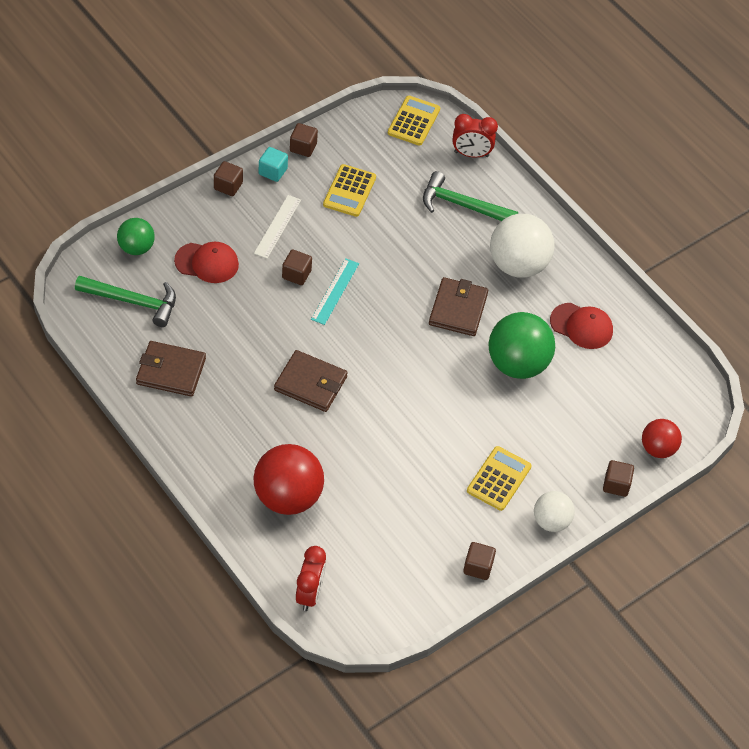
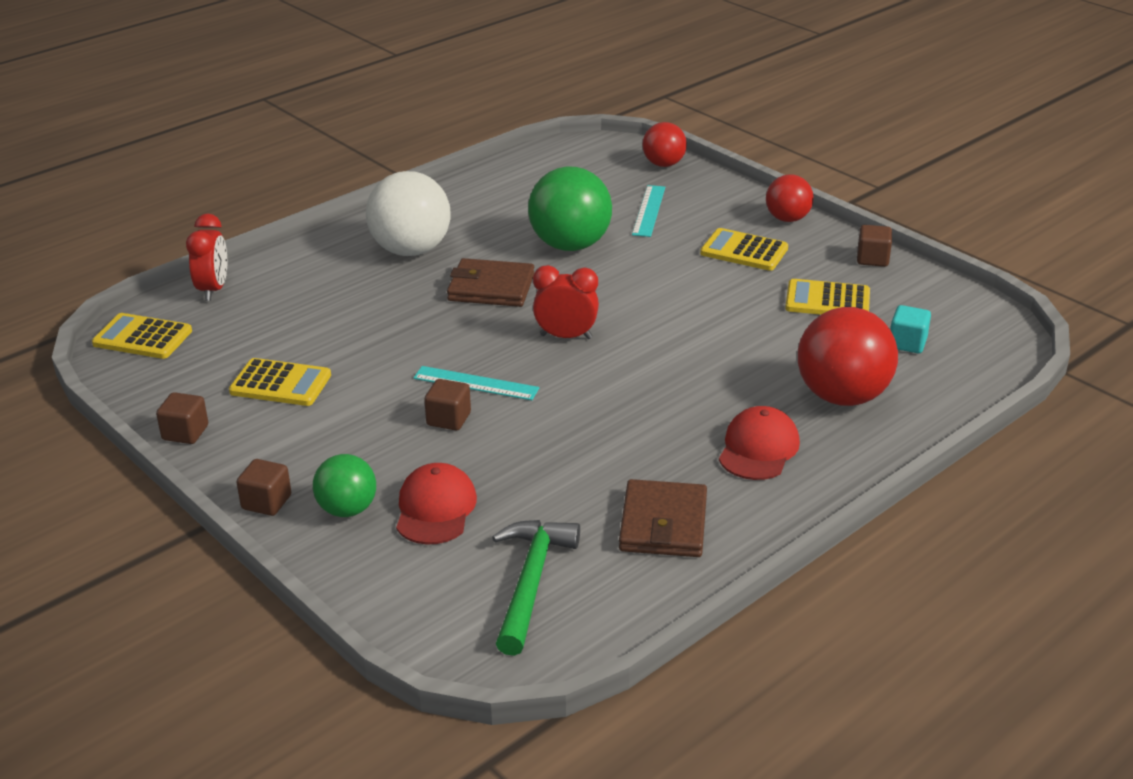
camera: 90 degrees left, 20 degrees down
green ball [117,218,155,255] -> green ball moved to [313,454,376,517]
white ruler [254,195,301,259] -> none
turquoise cube [259,147,288,182] -> turquoise cube moved to [890,305,931,353]
brown wallet [274,350,348,412] -> none
red clock [296,546,326,611] -> red clock moved to [533,265,599,339]
green hammer [423,171,518,221] -> none
white ball [534,491,575,532] -> red ball [766,174,814,222]
red cap [550,303,613,349] -> red cap moved to [719,406,800,480]
brown cube [603,460,634,497] -> none
none -> turquoise ruler [632,185,665,237]
none -> yellow calculator [785,279,870,315]

